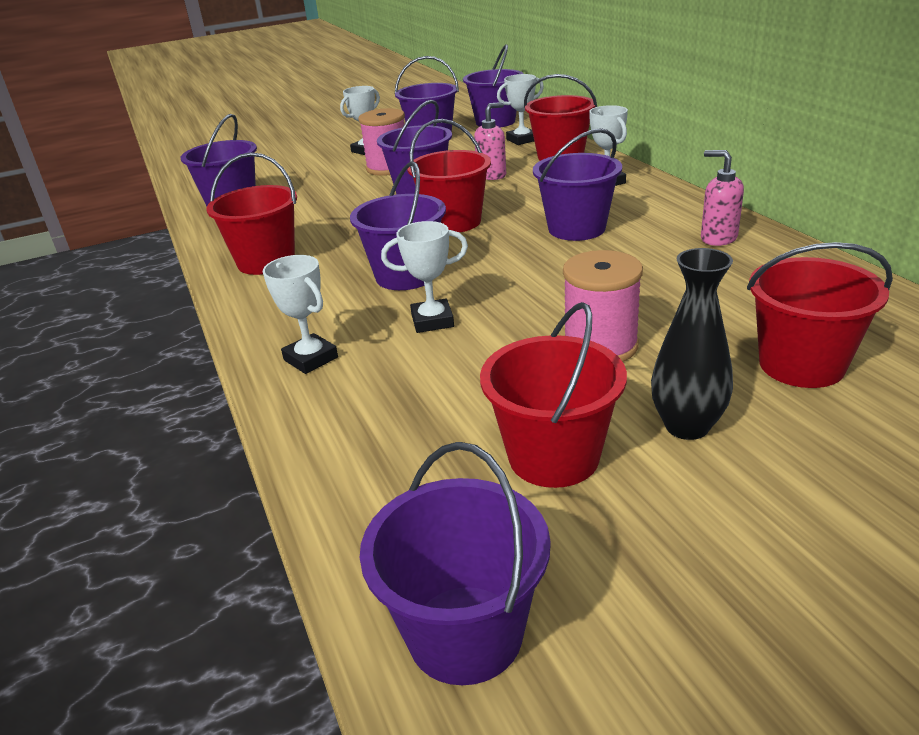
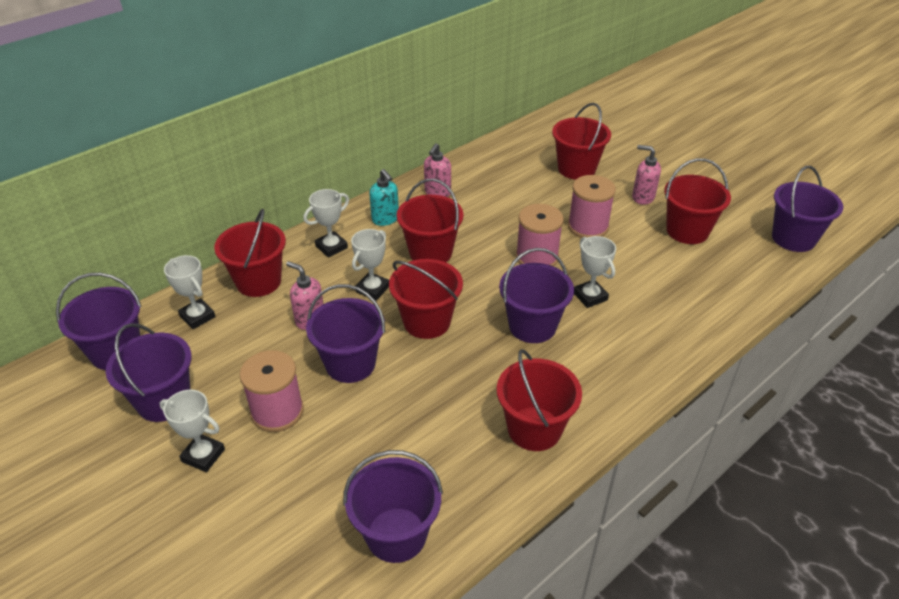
camera: 110 degrees left, 10 degrees up
white trophy [263,255,338,374] -> white trophy moved to [351,229,389,300]
purple bucket [533,128,622,241] -> red bucket [397,179,463,262]
black vase [651,248,733,440] -> pink soap dispenser [632,145,661,205]
none -> turquoise soap dispenser [369,169,399,226]
none -> pink spool [516,204,564,266]

